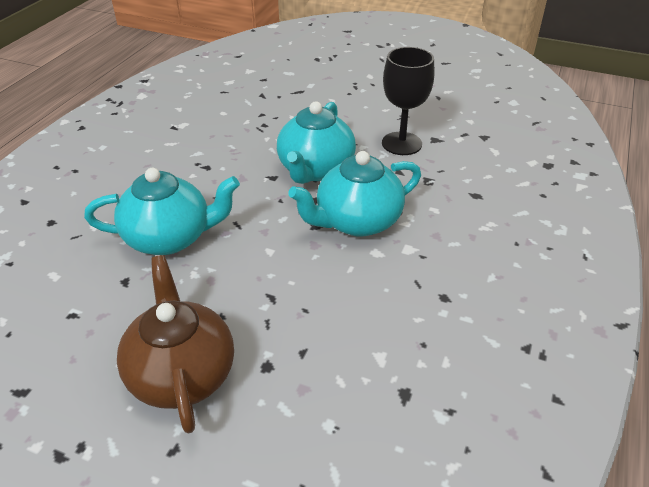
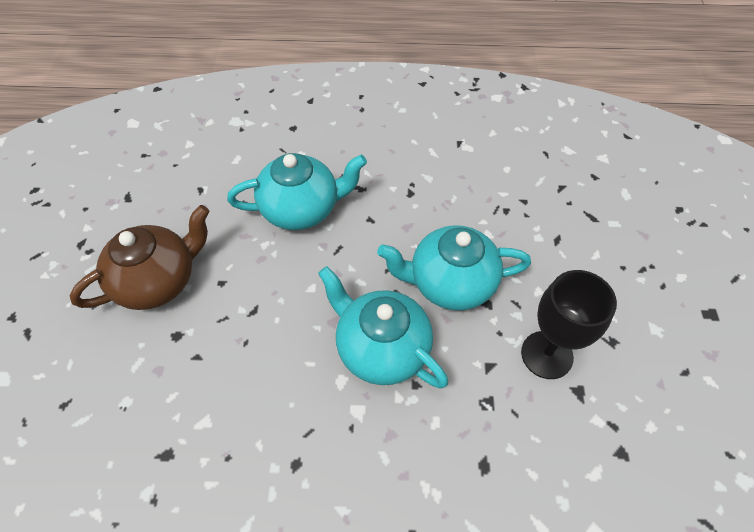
camera: 70 degrees right, 15 degrees up
turquoise teapot [84,168,240,255] -> turquoise teapot turned 75 degrees counterclockwise [227,153,367,230]

